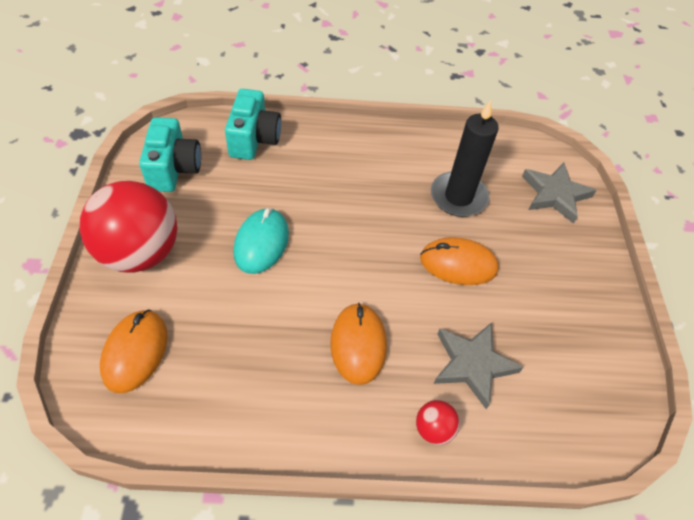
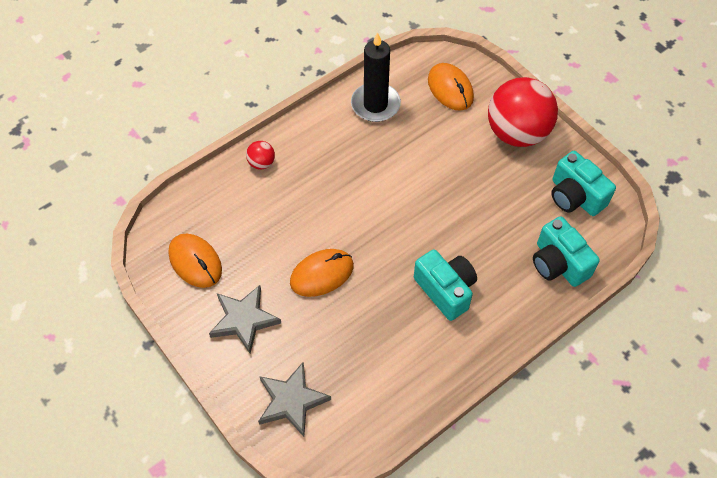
camera: 145 degrees right, 5 degrees up
turquoise mouse [233,208,289,274] -> none
orange mouse [330,303,387,385] -> orange mouse moved to [168,233,222,288]
black candle [431,100,499,217] -> black candle moved to [351,32,401,122]
grey star [433,323,523,409] -> grey star moved to [209,285,281,354]
none -> turquoise camera [414,249,477,321]

